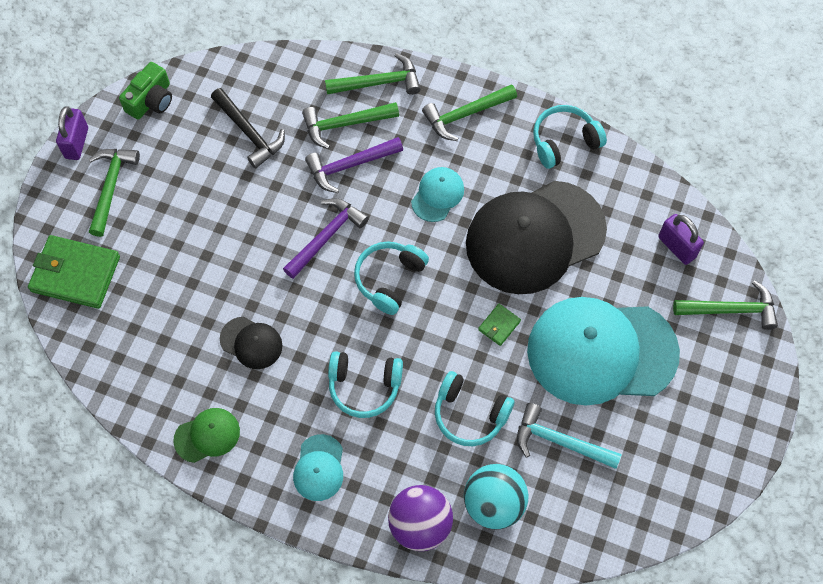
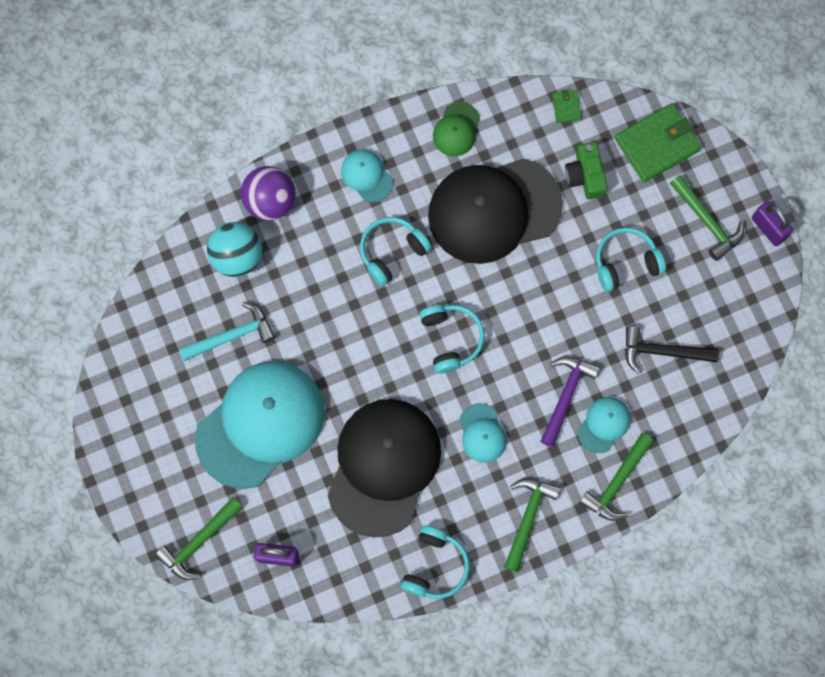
camera: 135 degrees right, 10 degrees up
green camera [119,62,172,120] -> green camera moved to [565,142,608,200]
black cap [220,317,283,369] -> black cap [428,158,563,264], size x2.32
purple hammer [283,198,369,279] -> none
green hammer [302,102,399,149] -> turquoise cap [578,397,631,453]
turquoise headphones [435,371,515,446] -> turquoise headphones moved to [596,227,666,292]
green wallet [478,304,521,346] -> green wallet moved to [552,90,582,123]

